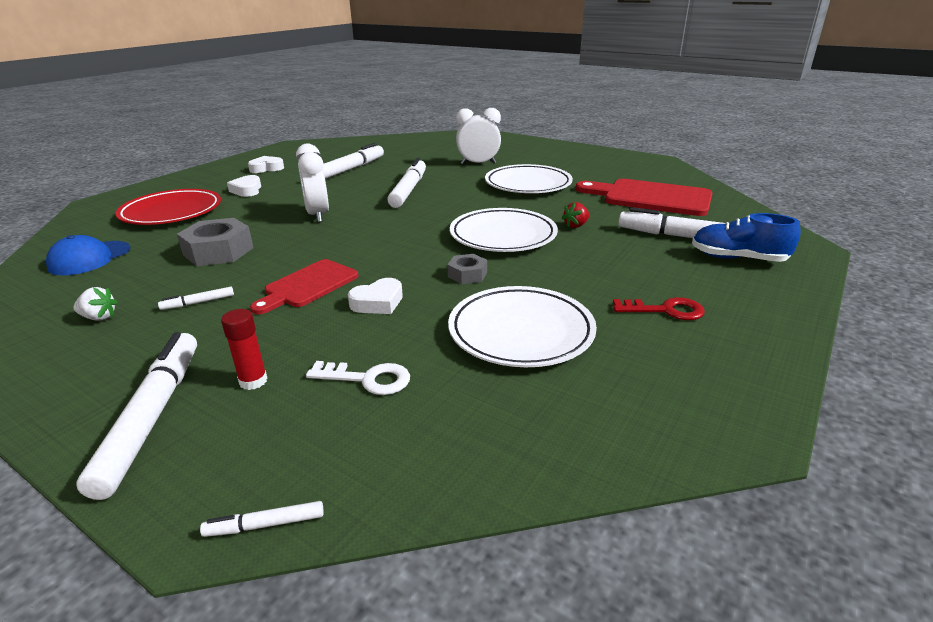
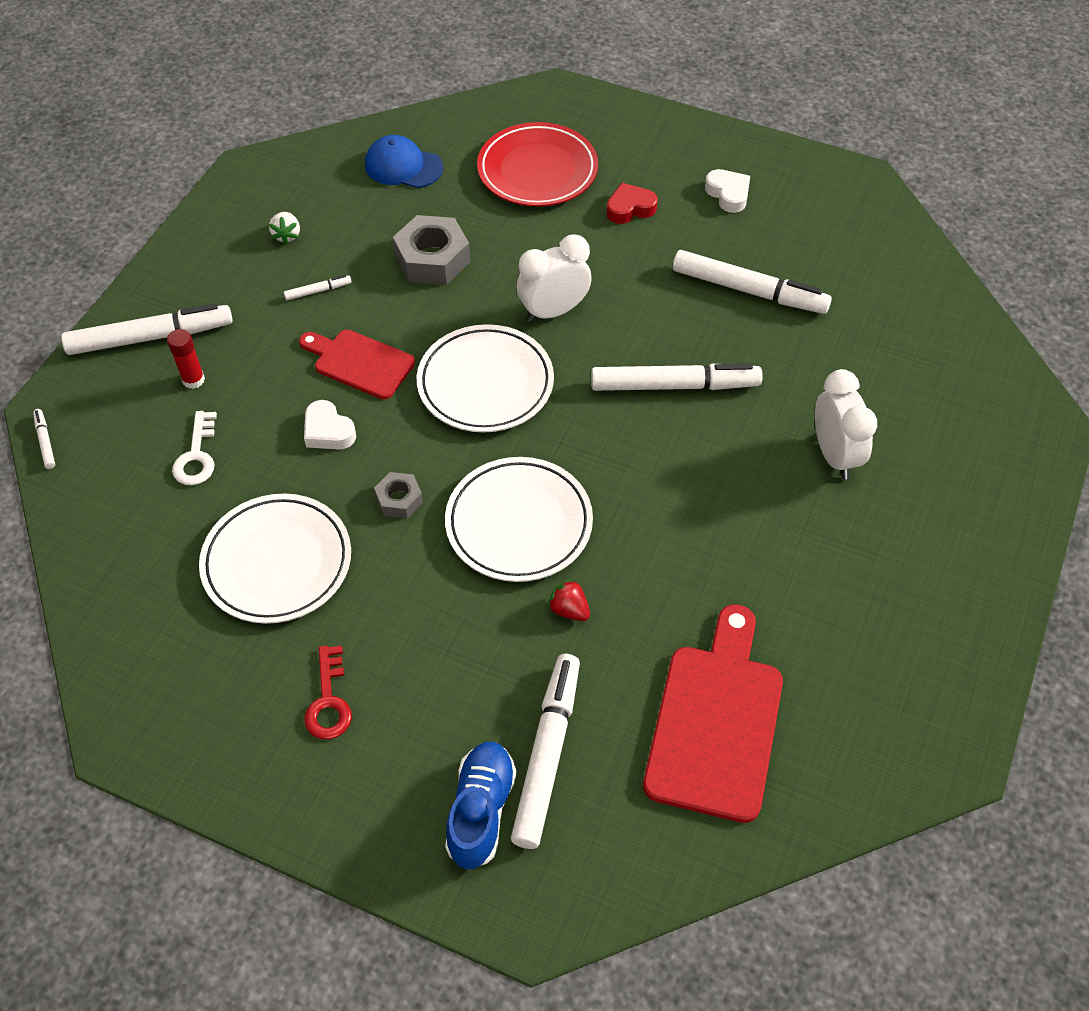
camera: 80 degrees right, 25 degrees up
white marker [158,287,234,310] -> white marker turned 105 degrees clockwise [284,275,352,300]
white heart [227,175,261,197] -> red heart [606,183,658,224]
white plate [485,164,573,193] -> white plate moved to [417,324,554,433]

